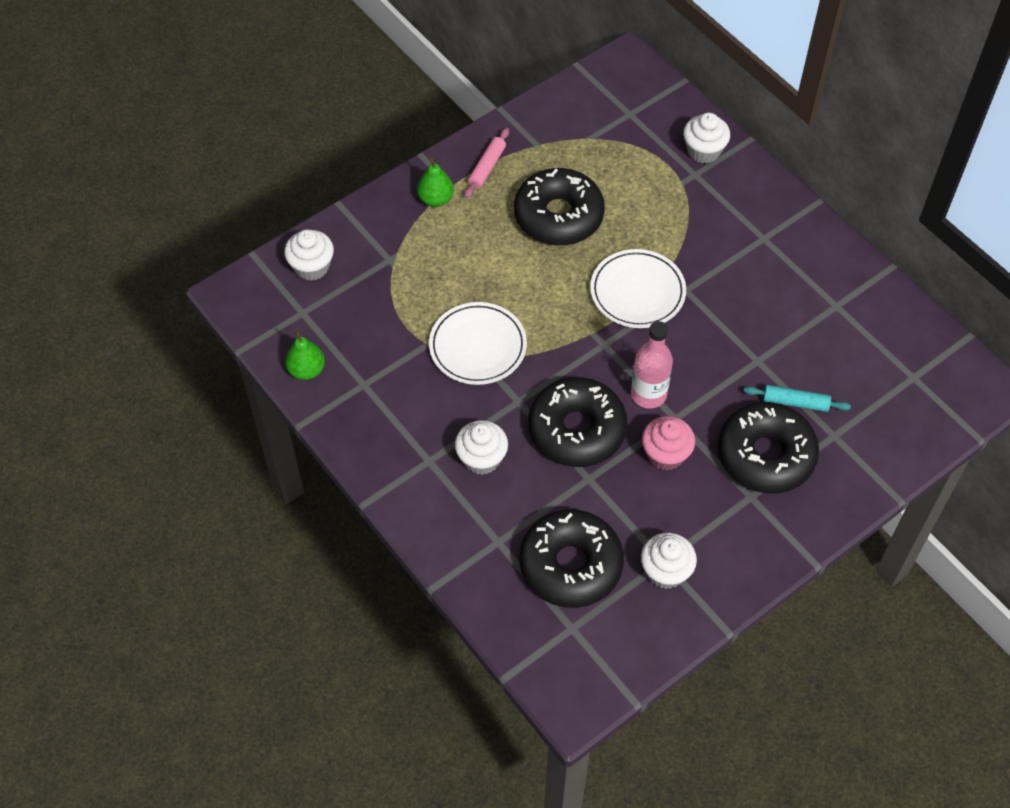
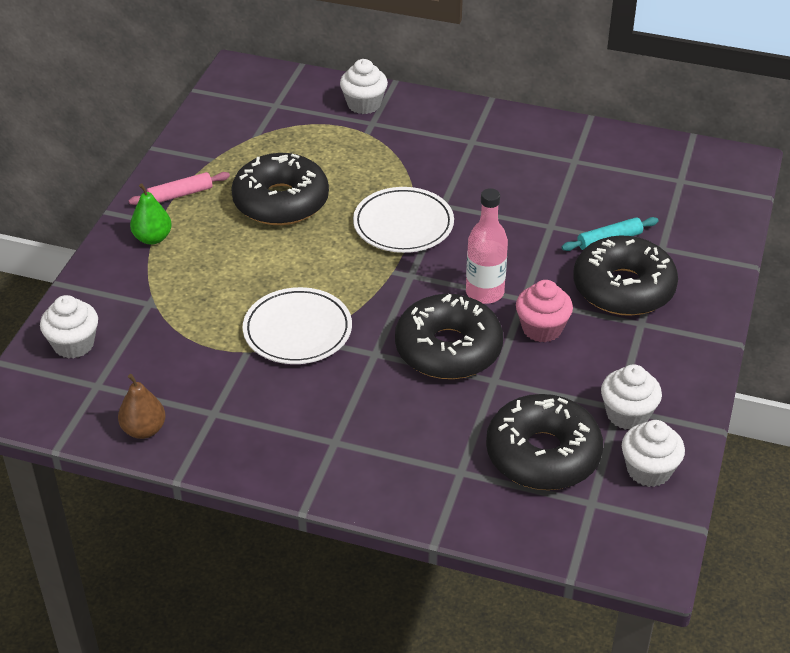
camera: 35 degrees left, 15 degrees down
green pear [285,330,325,380] -> brown pear [118,374,165,439]
white cupcake [455,420,508,475] -> white cupcake moved to [622,420,685,487]
pink rolling pin [464,128,509,198] -> pink rolling pin turned 75 degrees clockwise [129,172,230,205]

